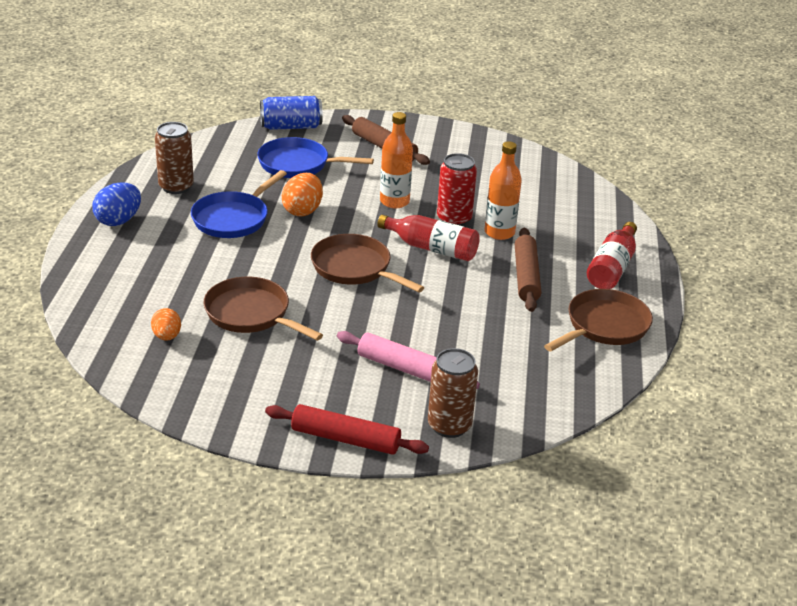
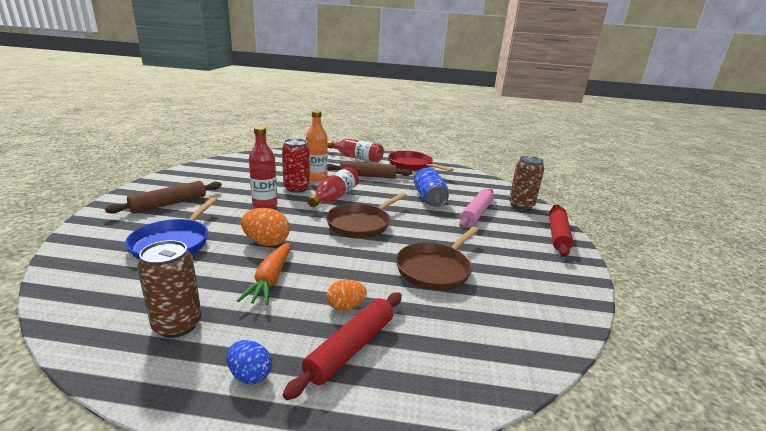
camera: 90 degrees left, 10 degrees down
blue egg [92,182,141,226] -> blue egg [227,340,272,384], size x0.65
orange egg [151,308,181,340] -> orange egg moved to [327,280,367,311]
blue pan [191,170,287,238] -> orange carrot [237,243,290,305]
blue can [260,96,323,130] -> blue can moved to [414,168,449,207]
orange bottle [380,112,413,208] -> red bottle [249,126,277,209]
brown pan [544,289,653,352] -> red pan [388,151,454,172]
none -> red rolling pin [282,292,402,400]

